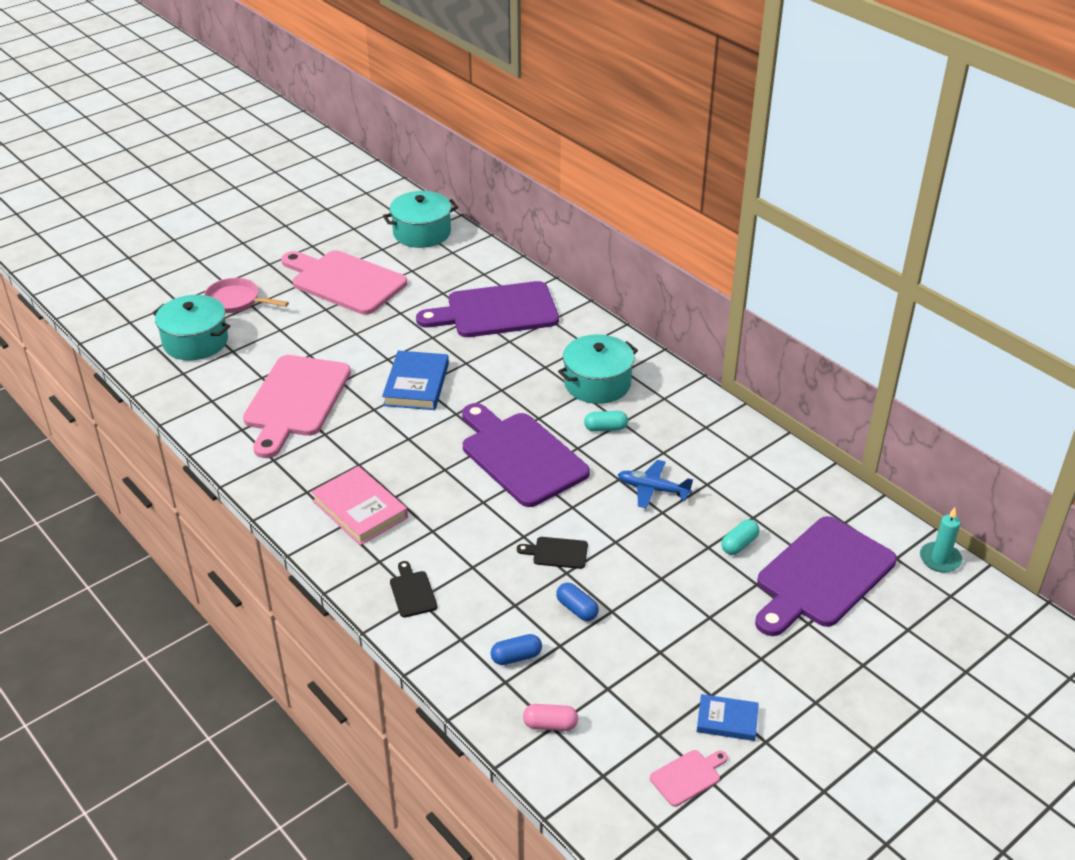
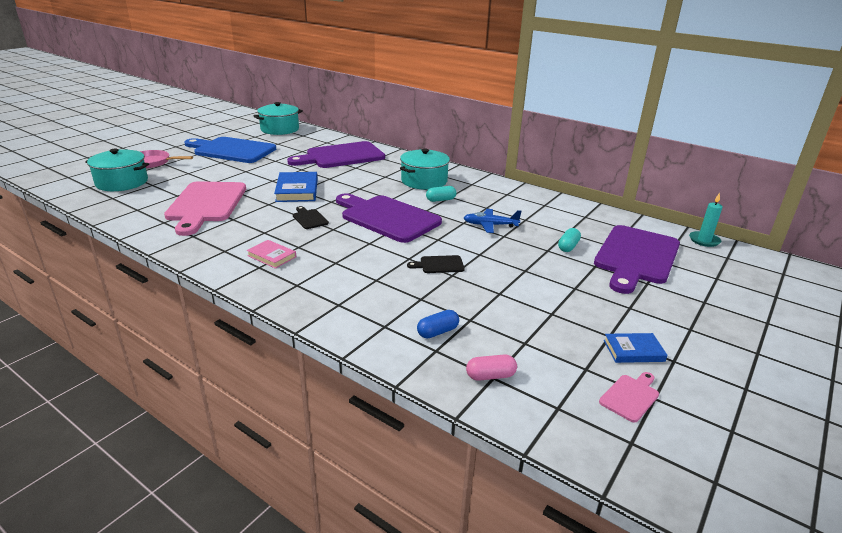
camera: 15 degrees left, 10 degrees down
pink cutting board [281,250,407,315] -> blue cutting board [184,137,276,163]
pink book [311,466,408,545] -> pink book [247,240,296,269], size x0.60
black cutting board [390,561,437,618] -> black cutting board moved to [293,206,329,229]
blue capsule [556,583,599,621] -> none

